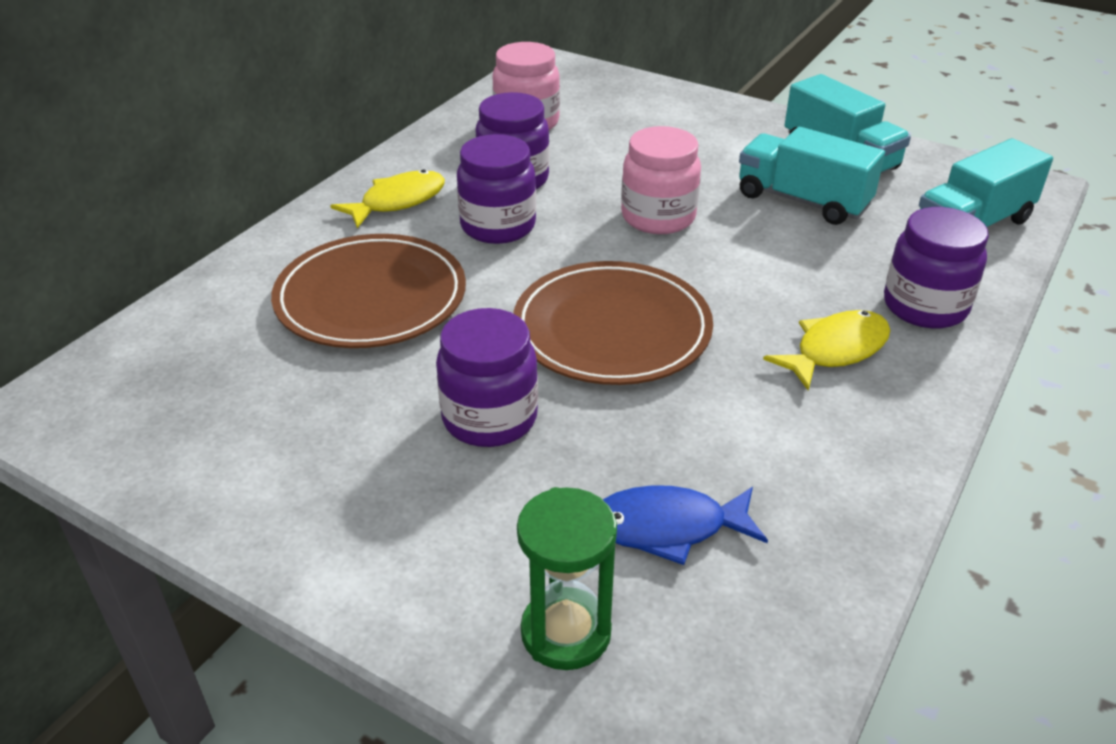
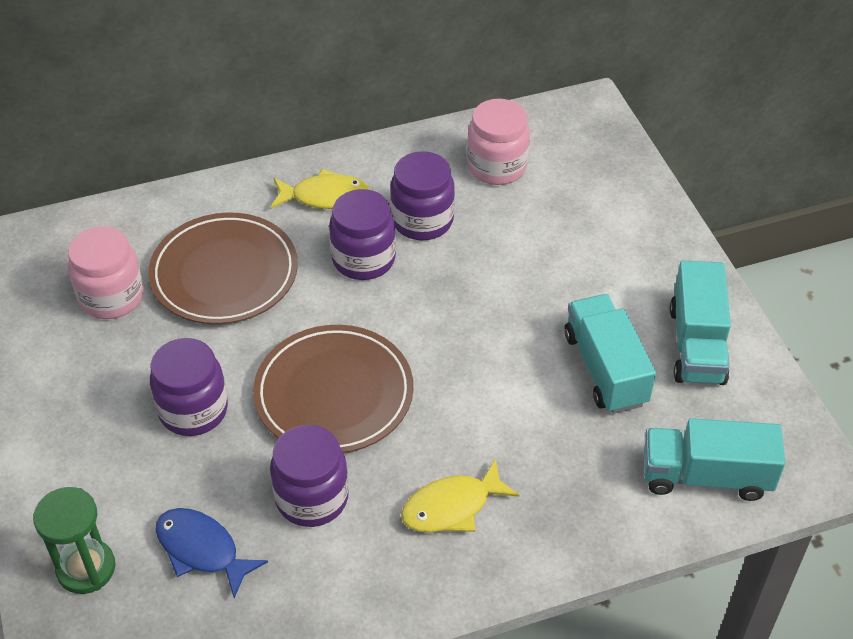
camera: 40 degrees right, 10 degrees up
pink jar [621,126,701,234] -> pink jar moved to [68,226,144,319]
yellow fish [763,310,891,391] -> yellow fish turned 150 degrees clockwise [401,458,520,533]
purple jar [884,207,989,329] -> purple jar moved to [270,425,349,527]

